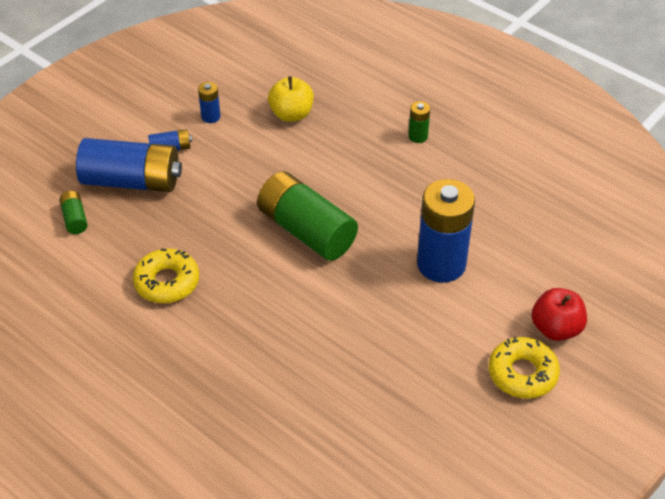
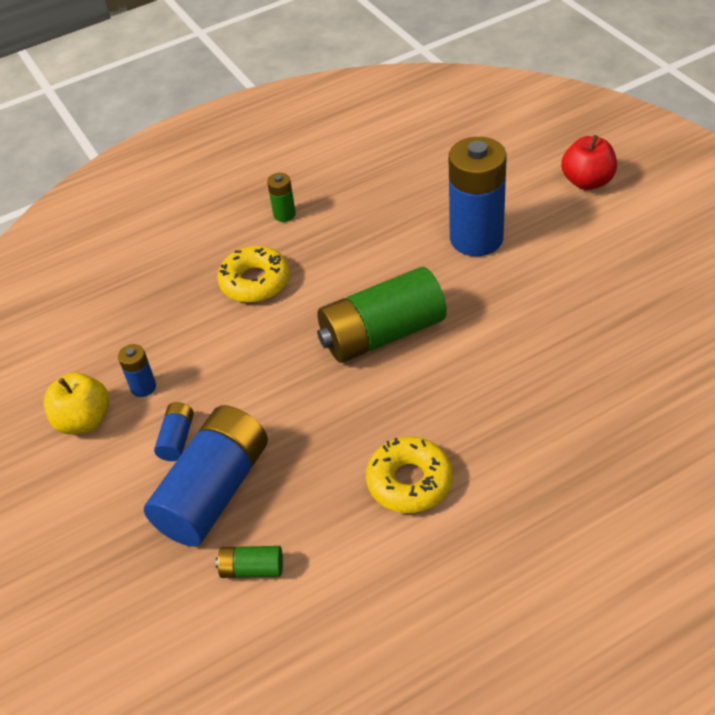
camera: 65 degrees left, 0 degrees up
yellow apple [268,76,314,122] -> yellow apple moved to [43,373,109,435]
yellow donut [489,337,560,399] -> yellow donut moved to [217,246,290,303]

